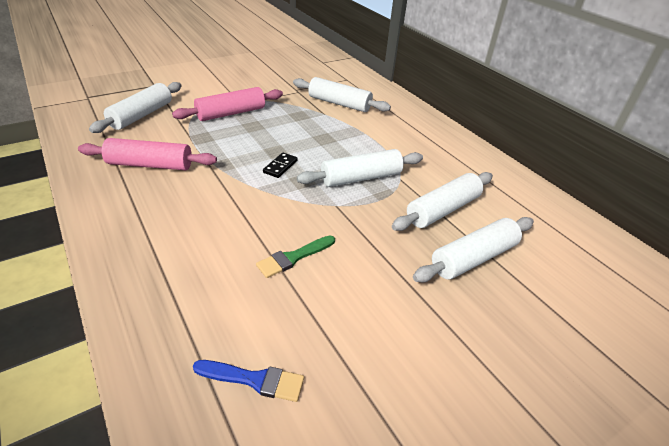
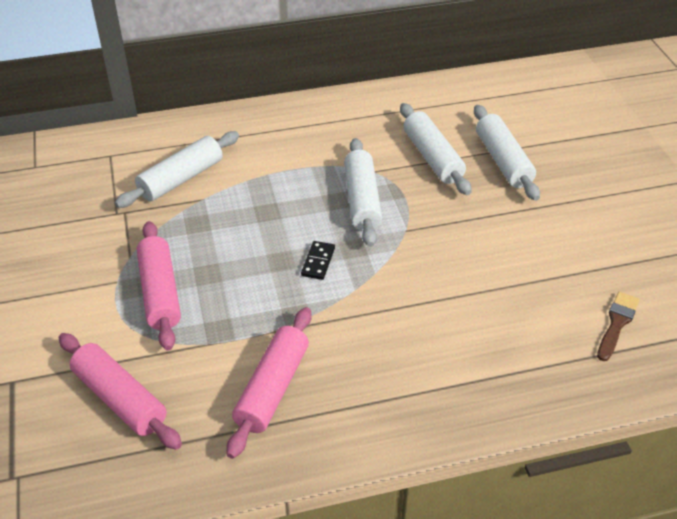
camera: 70 degrees left, 5 degrees up
white rolling pin [89,82,182,133] -> pink rolling pin [58,333,182,450]
blue brush [193,360,304,402] -> brown brush [597,292,640,361]
green brush [256,236,335,278] -> none
black domino [263,152,298,178] -> black domino turned 60 degrees clockwise [301,241,335,280]

